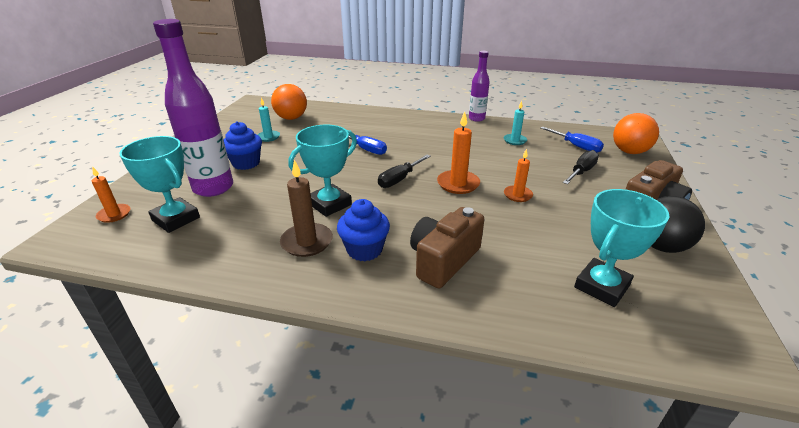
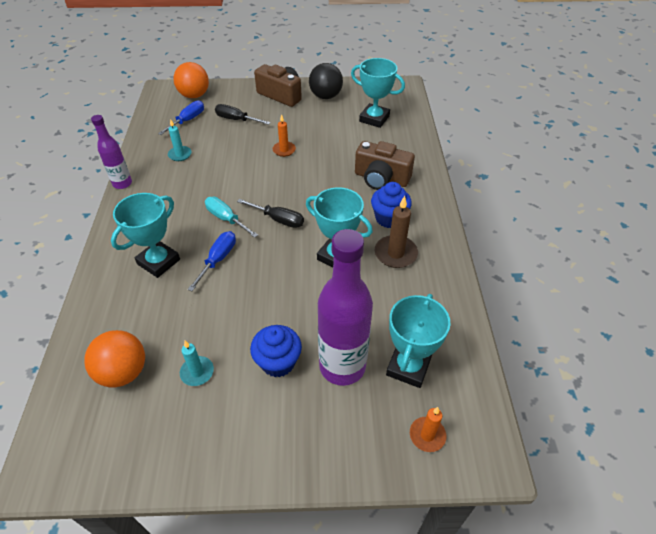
camera: 105 degrees left, 15 degrees up
orange candle [437,112,480,194] -> none
none -> turquoise trophy [111,193,180,278]
none -> turquoise screwdriver [205,197,258,238]

